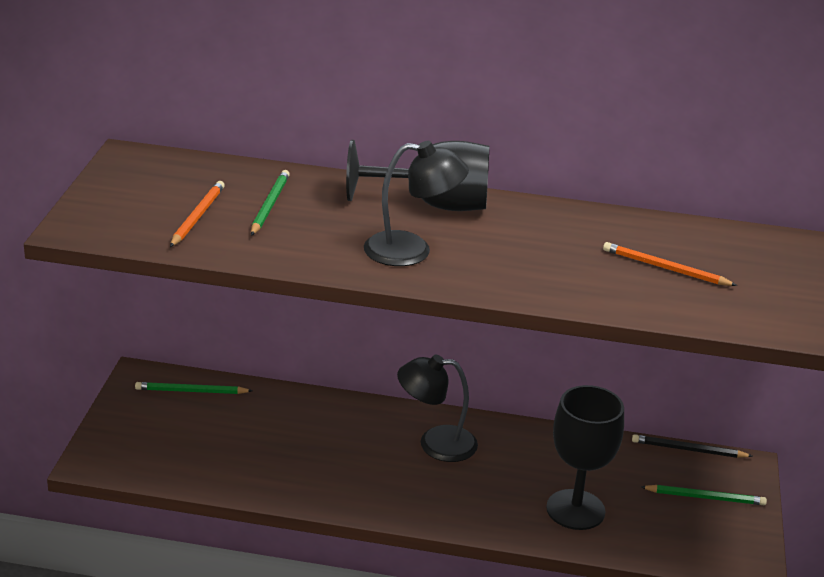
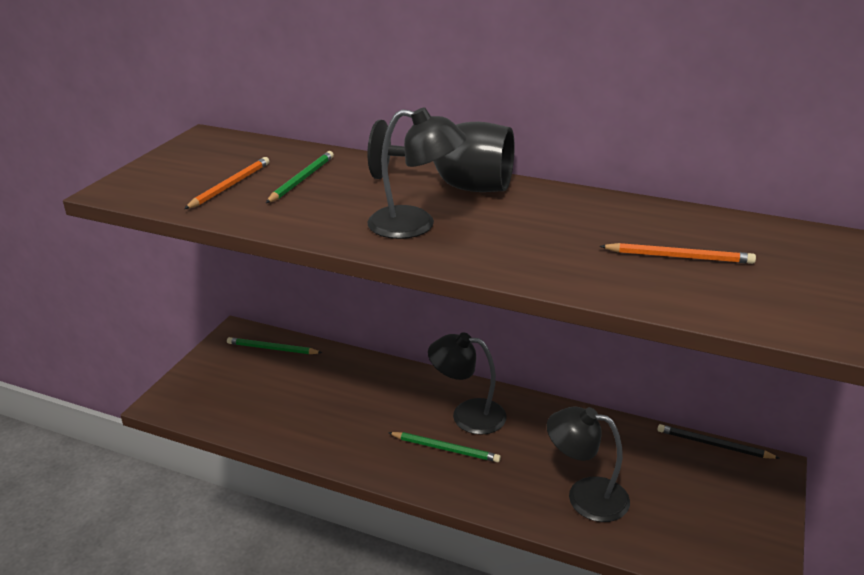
camera: 15 degrees right, 0 degrees up
black goblet [546,385,624,530] -> black lamp [547,406,630,522]
orange pencil [603,242,737,286] -> orange pencil turned 150 degrees clockwise [600,243,756,264]
green pencil [641,485,767,505] -> green pencil moved to [388,432,501,462]

